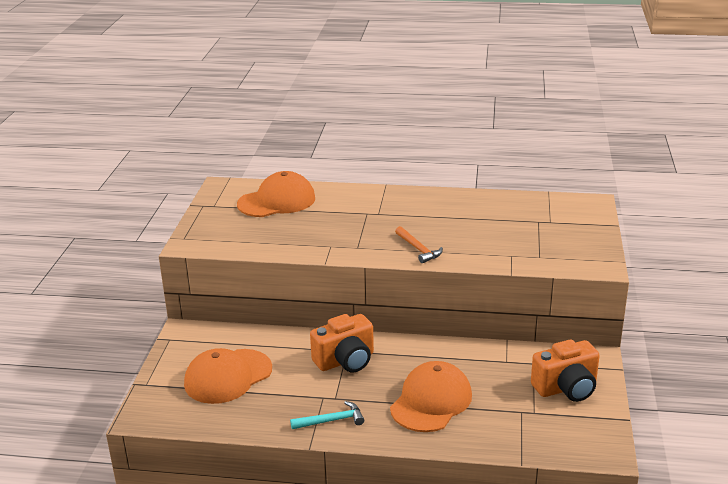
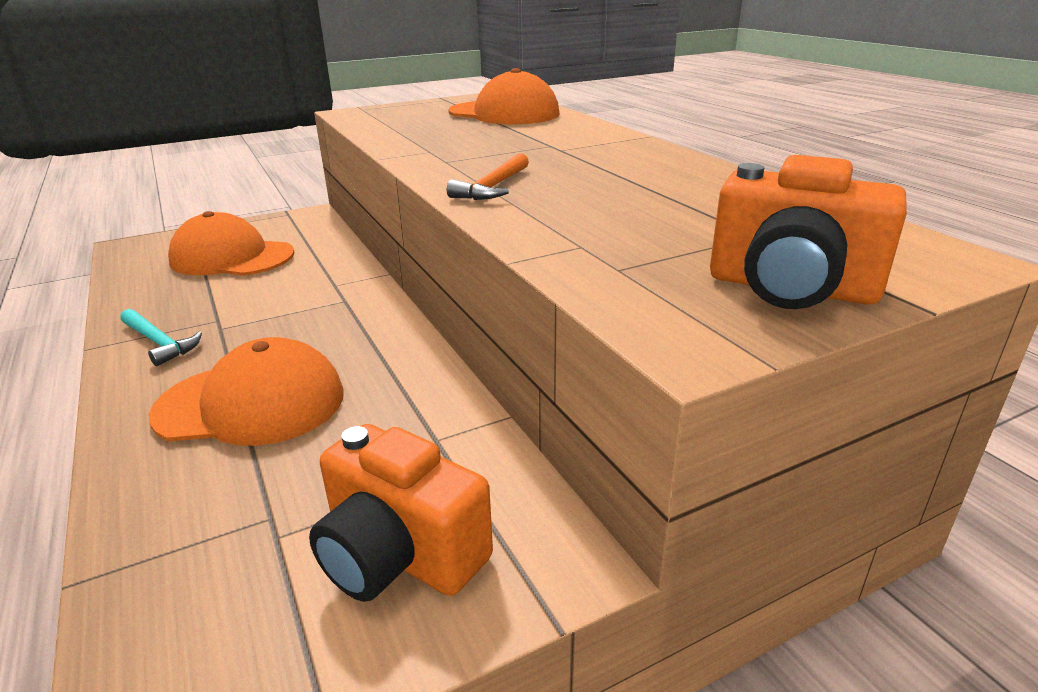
camera: 55 degrees right, 0 degrees up
orange camera [310,314,374,372] -> orange camera moved to [710,155,907,309]

